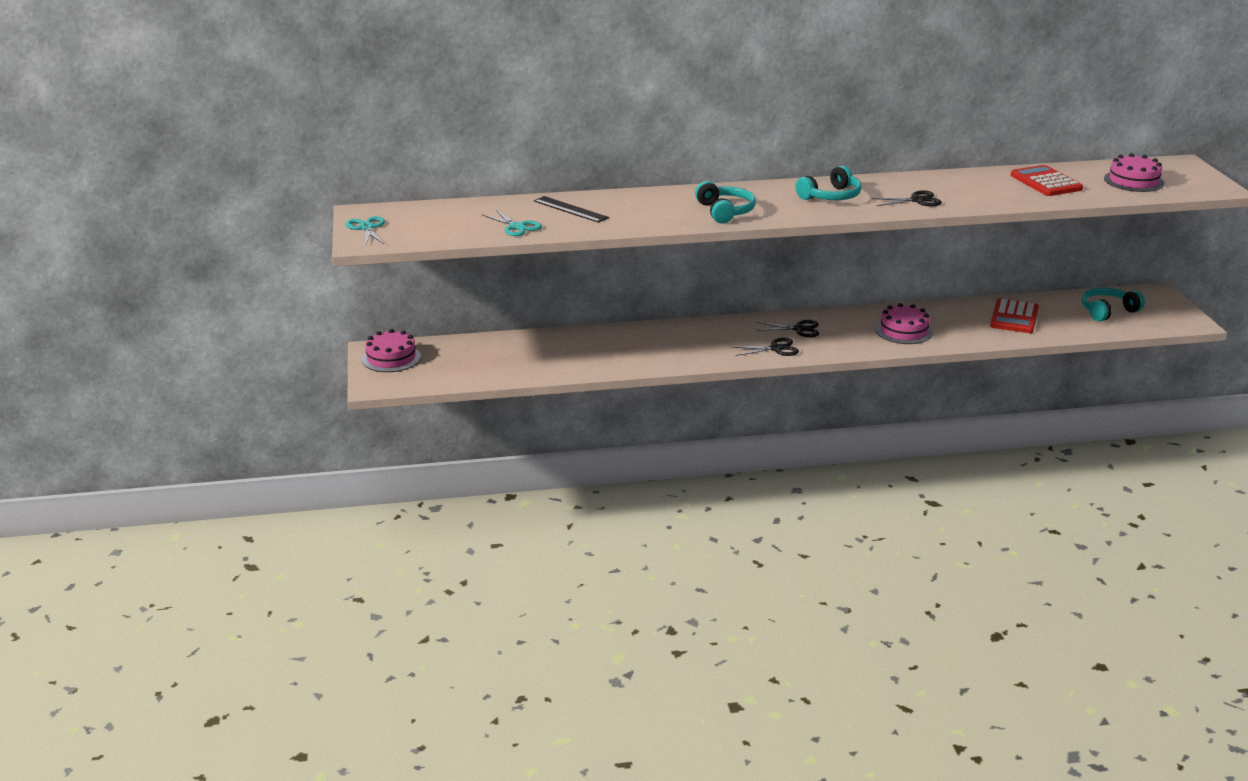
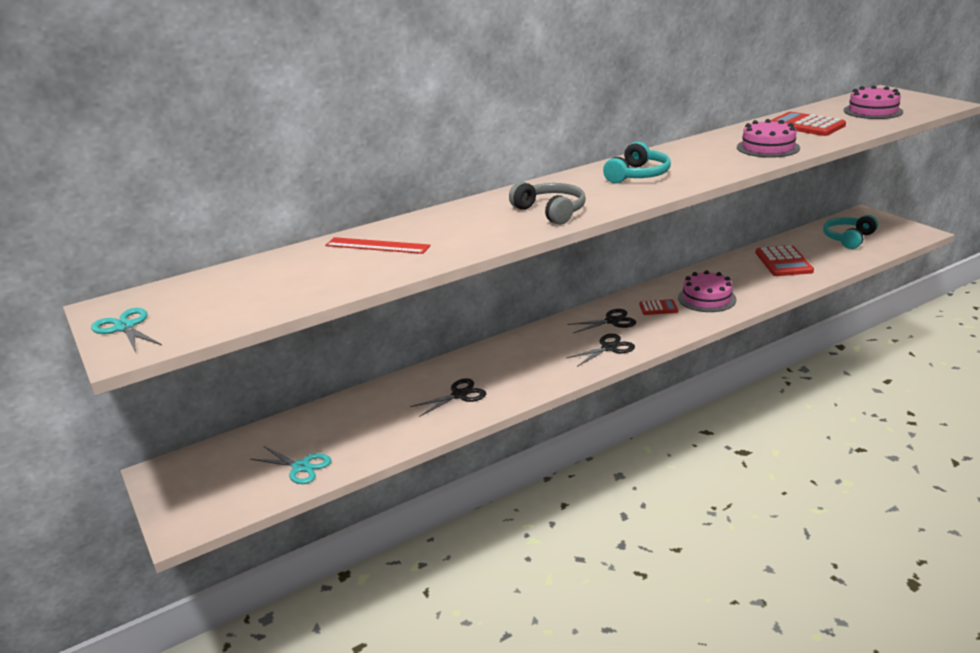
camera: 20 degrees left, 0 degrees up
pink cake [362,329,421,372] -> pink cake moved to [737,119,800,158]
turquoise scissors [481,210,542,236] -> turquoise scissors moved to [250,446,331,484]
black ruler [534,196,609,223] -> red ruler [325,237,431,254]
turquoise headphones [695,181,756,223] -> grey headphones [509,182,586,225]
black scissors [871,190,942,206] -> black scissors moved to [410,379,486,417]
none -> red calculator [639,299,678,315]

